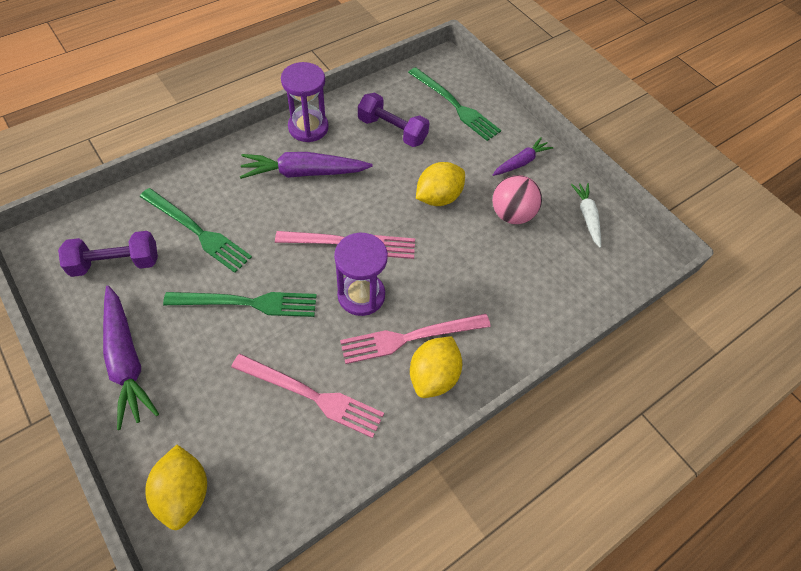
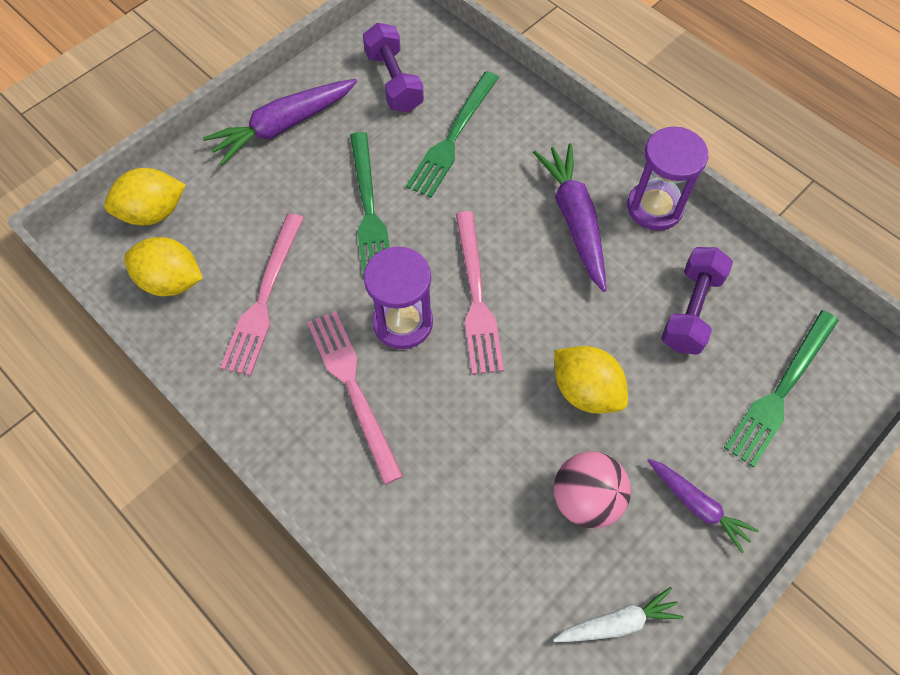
camera: 85 degrees right, 5 degrees up
yellow lemon [410,336,462,398] -> yellow lemon moved to [124,237,203,296]

